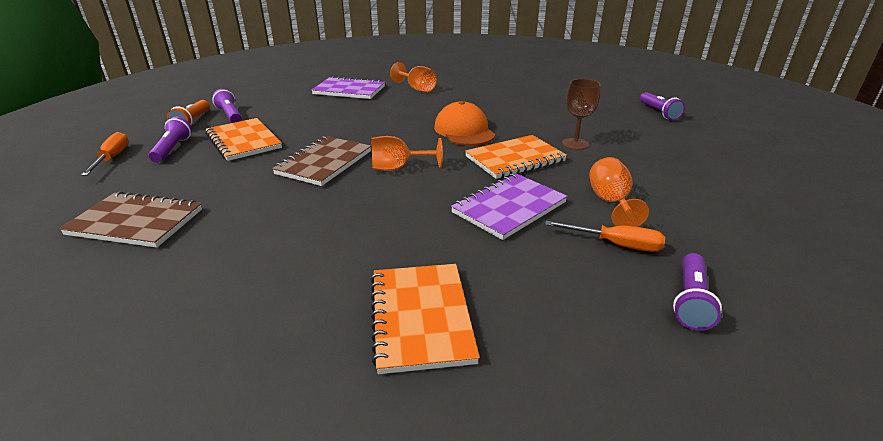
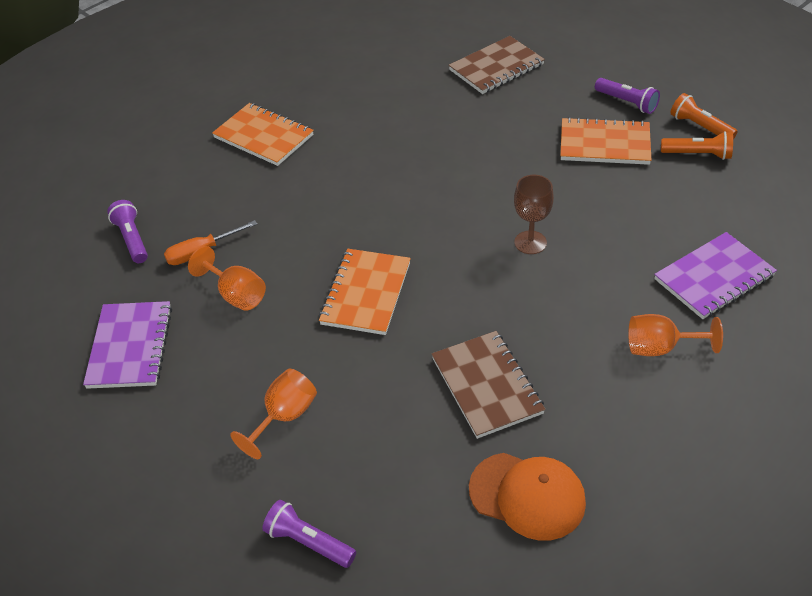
camera: 135 degrees right, 15 degrees up
orange screwdriver [81,132,129,176] -> none
purple flashlight [212,89,242,123] -> orange flashlight [661,131,733,160]
brown notebook [272,136,371,186] -> brown notebook moved to [432,331,545,439]
orange goblet [371,136,443,171] -> orange goblet moved to [230,369,317,459]
orange cap [434,101,495,146] -> orange cap moved to [469,453,586,541]
purple notebook [451,174,568,240] -> purple notebook moved to [83,301,172,389]
brown goblet [562,79,601,150] -> brown goblet moved to [514,175,554,254]

